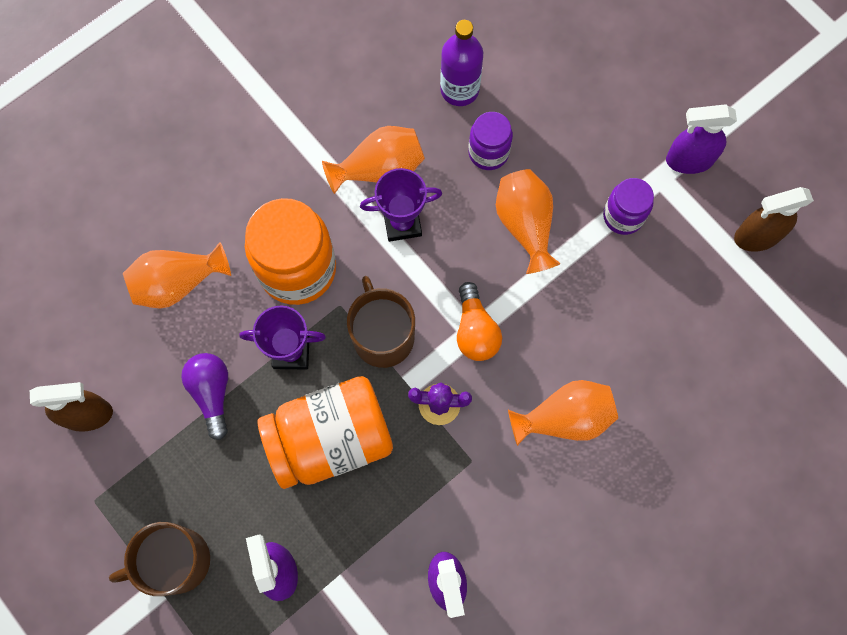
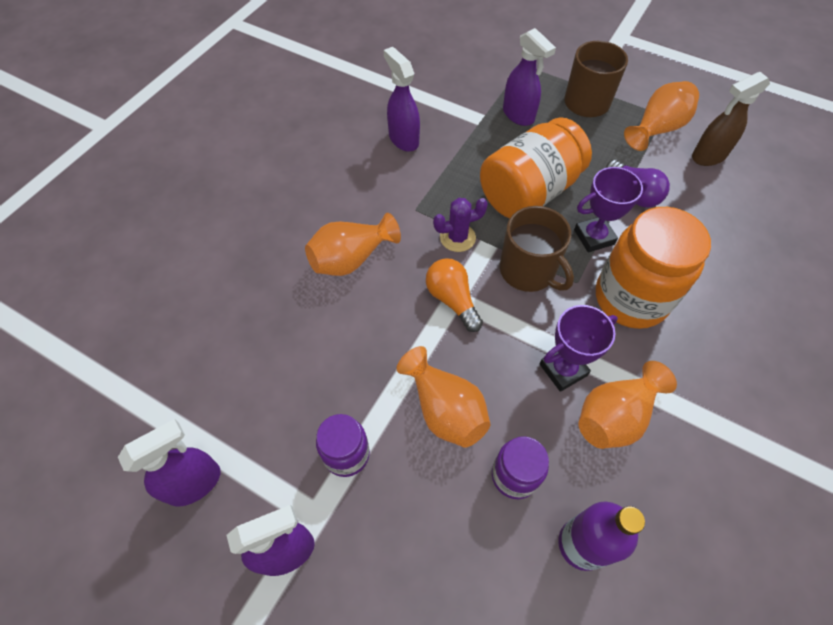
camera: 160 degrees right, 15 degrees down
orange vase [123,242,231,309] -> orange vase moved to [624,81,699,151]
brown spray bottle [734,187,814,252] -> purple spray bottle [118,419,221,507]

